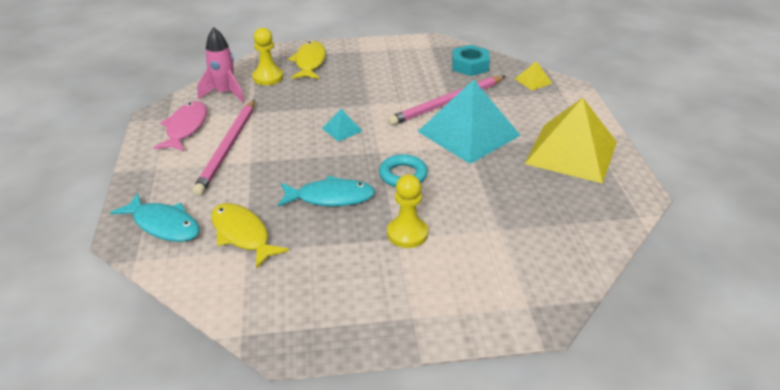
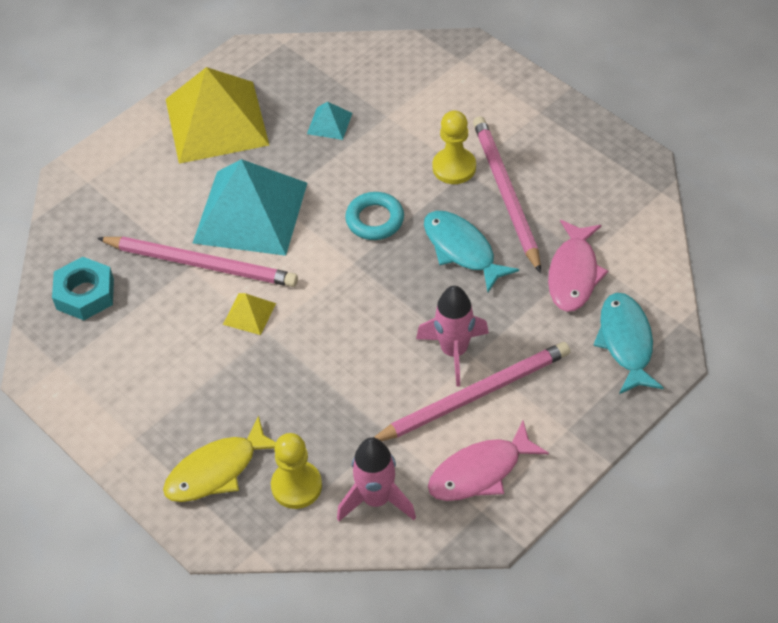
camera: 125 degrees left, 15 degrees up
yellow fish [211,203,289,269] -> pink fish [548,220,608,312]
turquoise pyramid [322,109,362,142] -> turquoise pyramid moved to [307,102,352,140]
yellow pyramid [515,61,552,91] -> yellow pyramid moved to [223,293,276,335]
none -> pink rocket [416,286,489,387]
none -> pink pencil [473,116,541,273]

